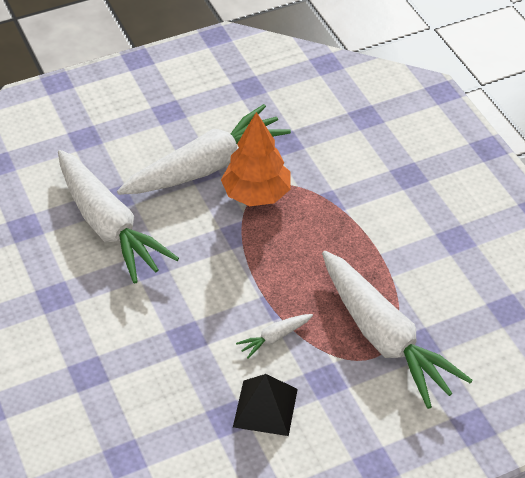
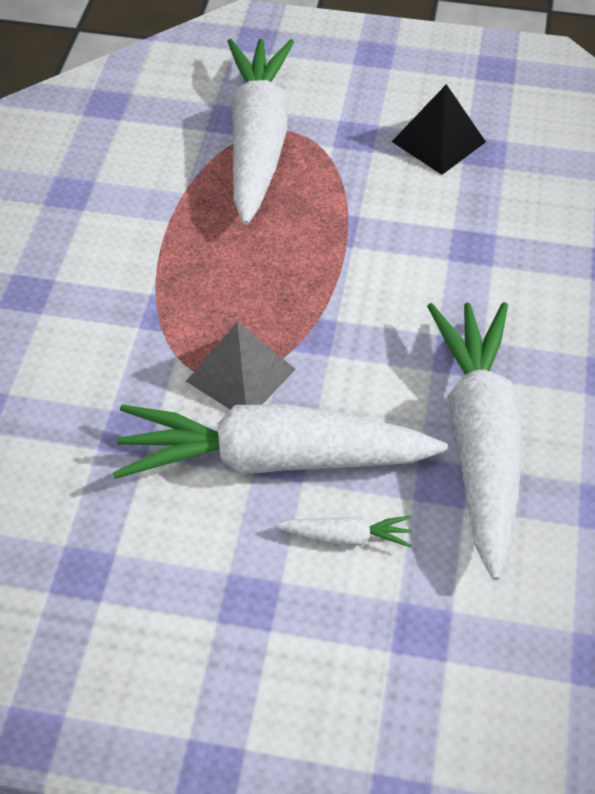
camera: 145 degrees left, 5 degrees up
orange tree [221,112,291,206] -> grey pyramid [186,322,296,410]
white carrot [236,314,313,359] -> white carrot moved to [275,515,412,547]

